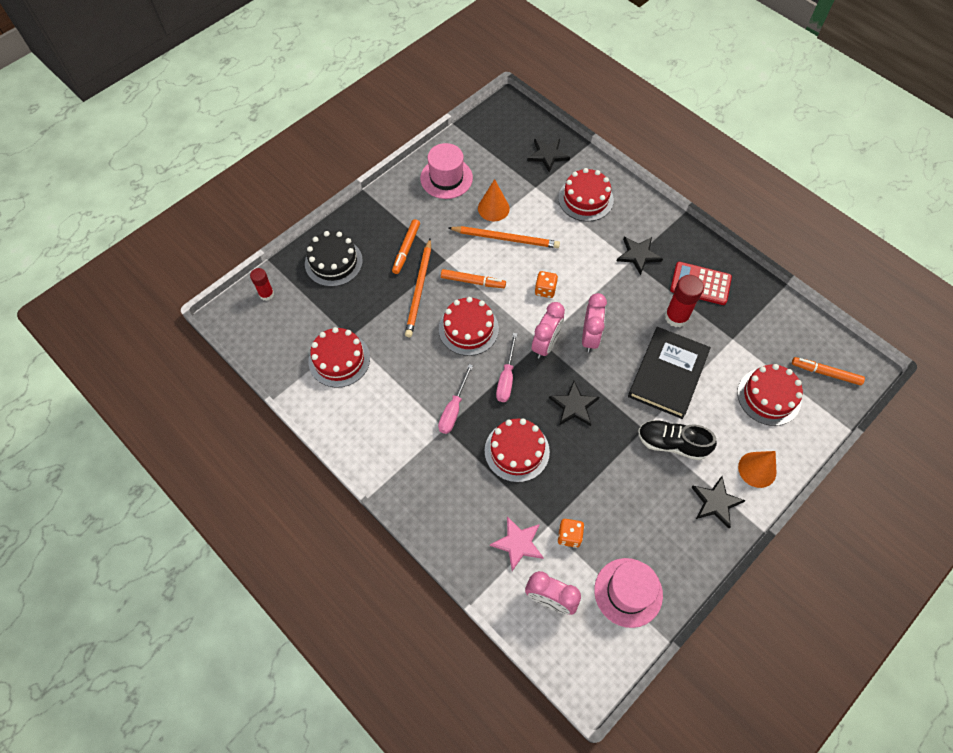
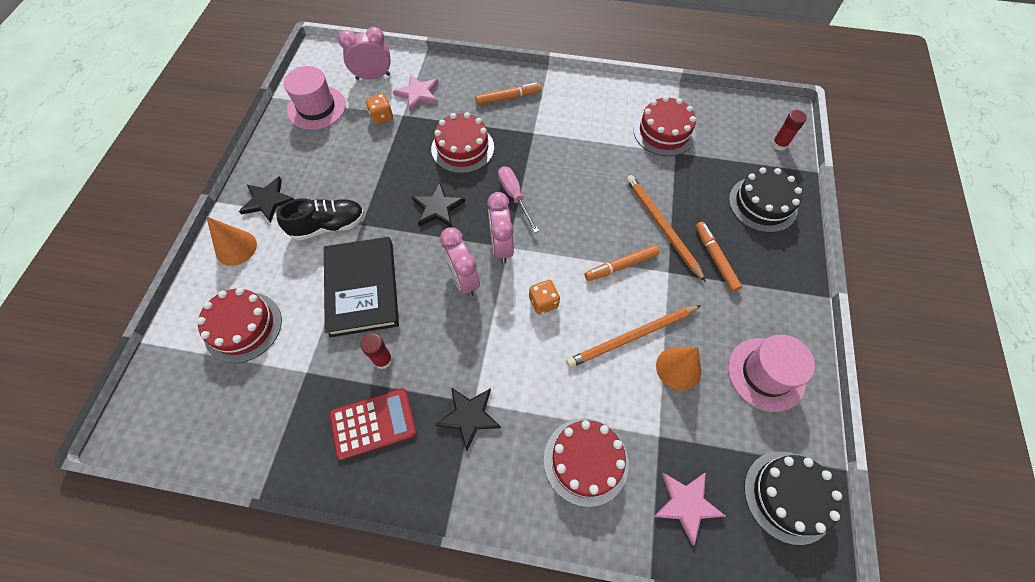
camera: 145 degrees right, 0 degrees up
pink screwdriver [438,364,473,434] -> none
red cake [439,297,499,356] -> none
black star [527,139,570,172] -> pink star [654,473,725,545]
red glue stick [665,275,704,327] -> red glue stick [360,334,393,369], size x0.63
orange marker [792,357,865,386] -> orange marker moved to [475,83,542,105]
none -> black cake [744,451,842,545]

